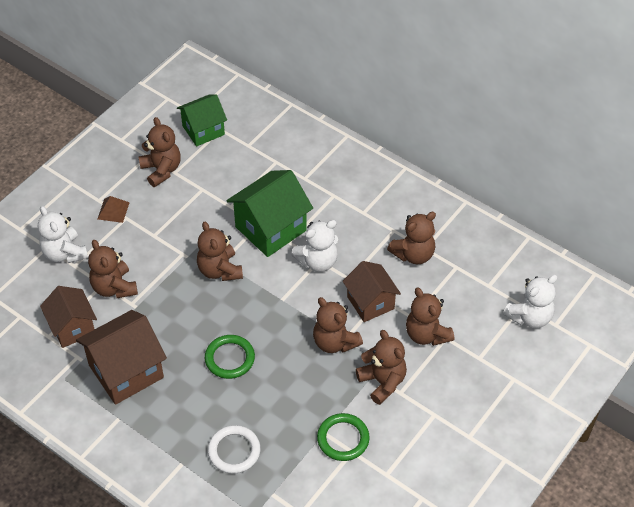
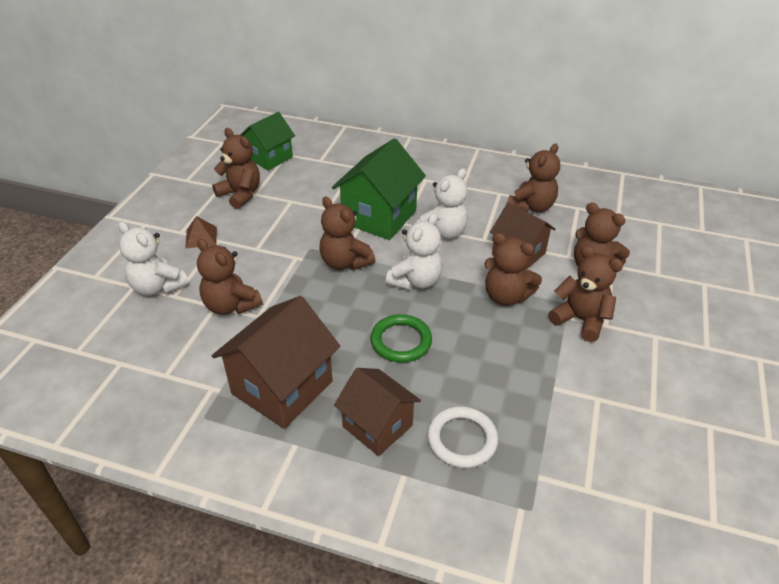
camera: 20 degrees left, 10 degrees down
brown house [40,286,97,348] -> brown house moved to [334,368,421,456]
green ring [317,413,370,461] -> none
white teddy bear [503,275,557,328] -> white teddy bear moved to [386,213,443,290]

